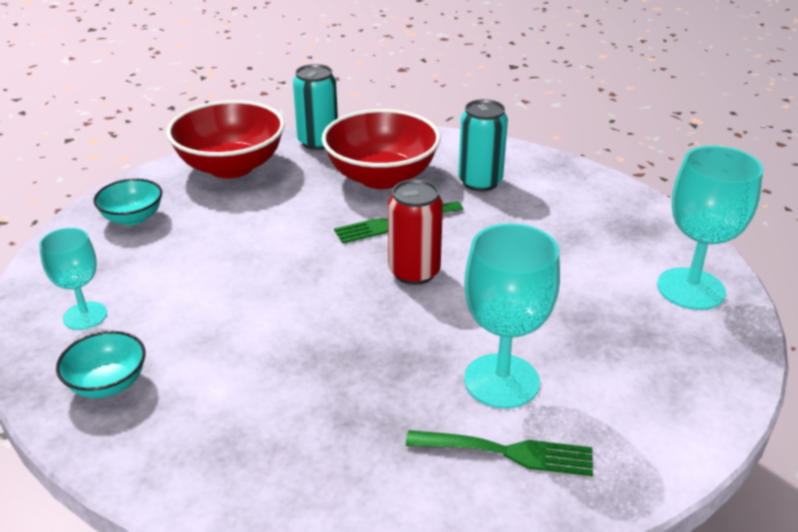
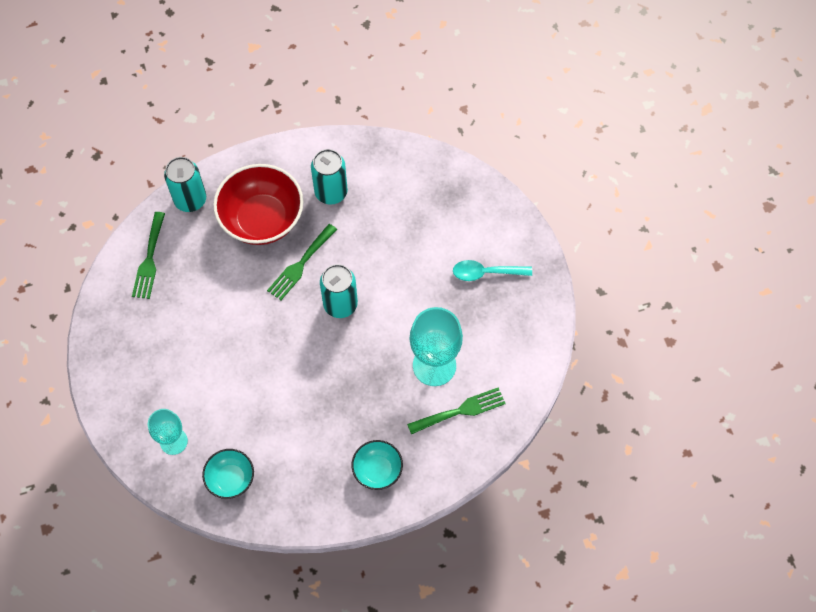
camera: 30 degrees left, 30 degrees up
turquoise bowl [93,178,162,225] -> turquoise bowl moved to [352,440,403,490]
red bowl [166,100,285,178] -> green fork [132,212,165,299]
red can [388,179,443,285] -> turquoise can [320,264,358,318]
turquoise goblet [657,146,763,310] -> none
none -> turquoise spoon [453,260,532,281]

